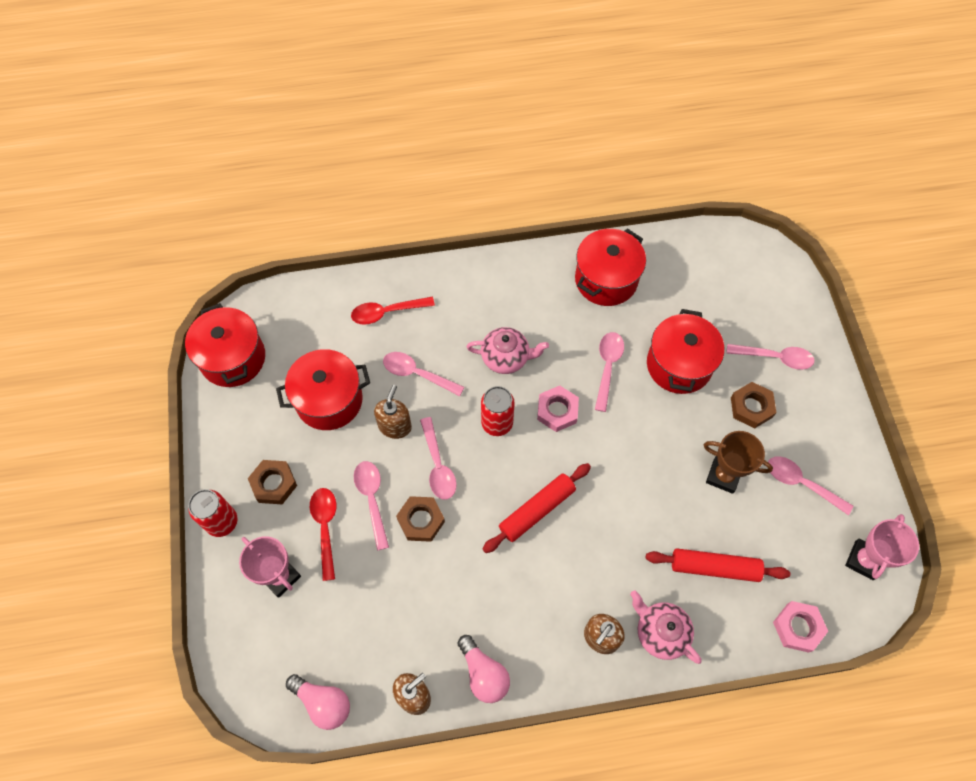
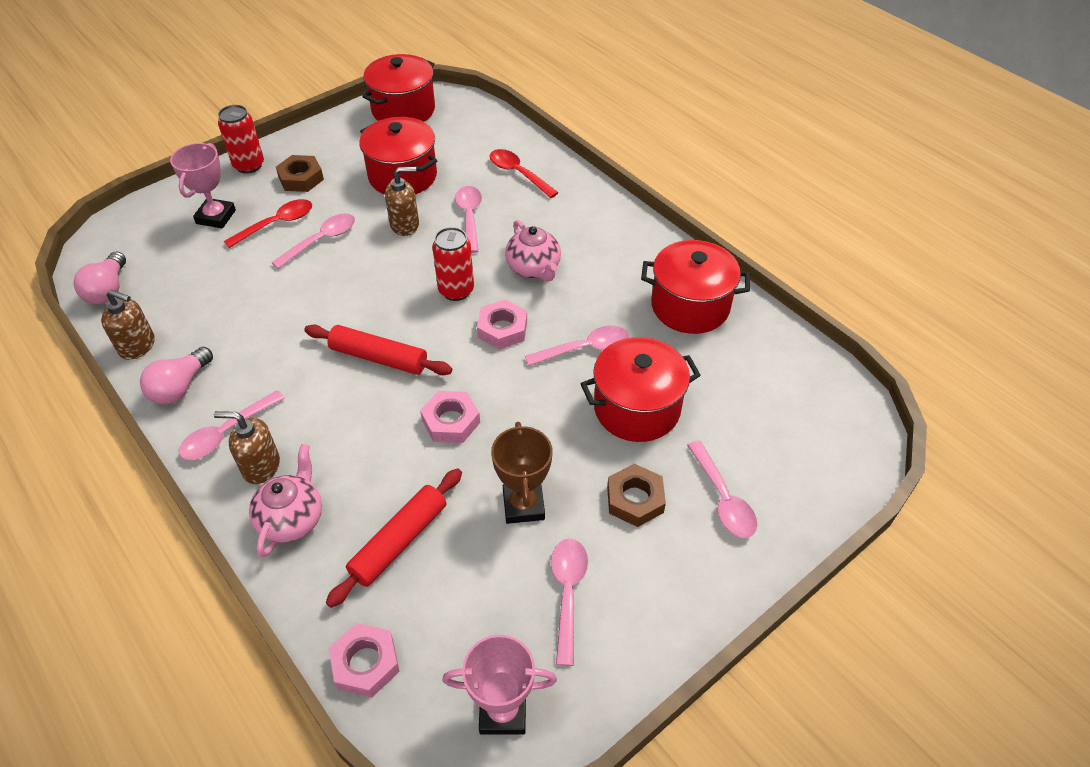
camera: 60 degrees right, 15 degrees down
brown nut [396,496,445,542] -> none
pink spoon [420,417,457,500] -> pink spoon moved to [178,390,285,460]
red rolling pin [646,548,790,582] -> red rolling pin turned 60 degrees clockwise [326,468,462,608]
none -> pink nut [420,391,480,443]

